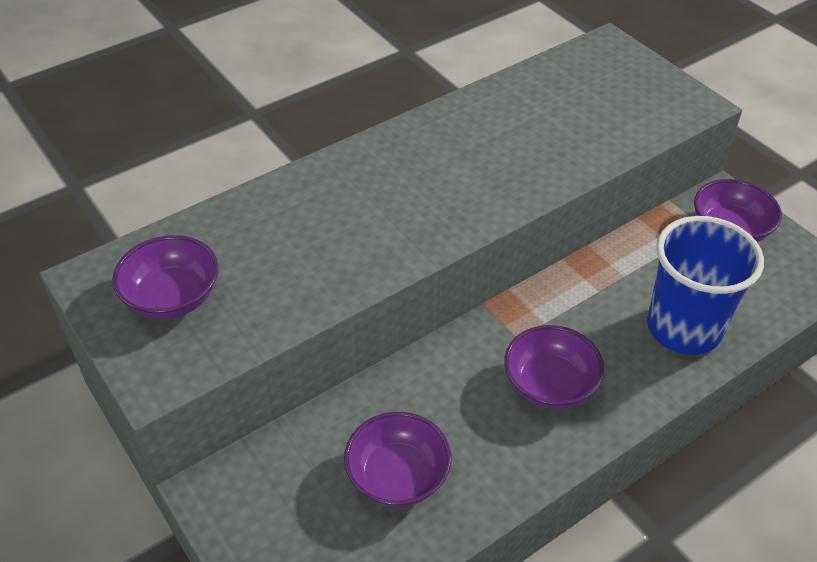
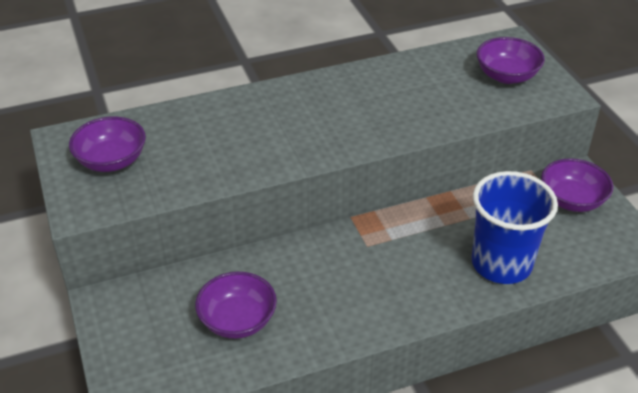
camera: 15 degrees right, 5 degrees down
purple bowl [504,325,604,409] -> purple bowl moved to [477,37,545,84]

